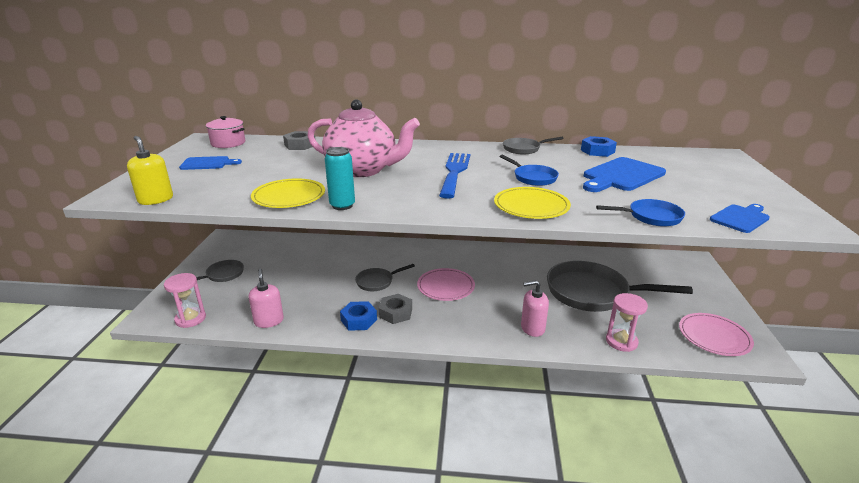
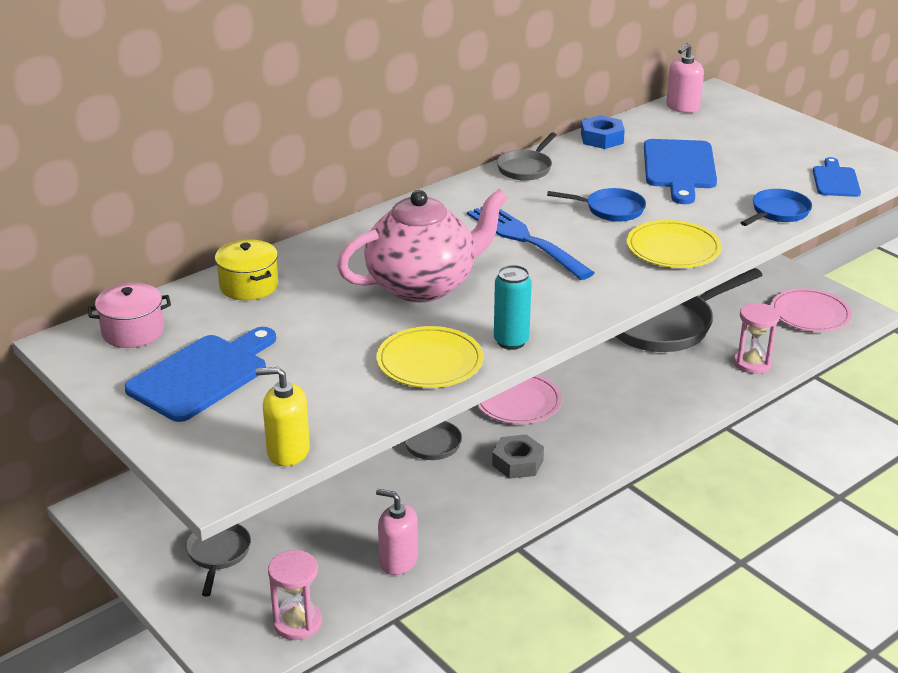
camera: 45 degrees left, 5 degrees up
blue cutting board [179,156,242,170] -> blue cutting board [124,327,276,422], size x1.68
grey nut [283,131,315,150] -> yellow pot [215,240,278,300]
blue nut [340,301,377,331] -> none
pink soap dispenser [521,280,549,337] -> pink soap dispenser moved to [666,43,704,113]

